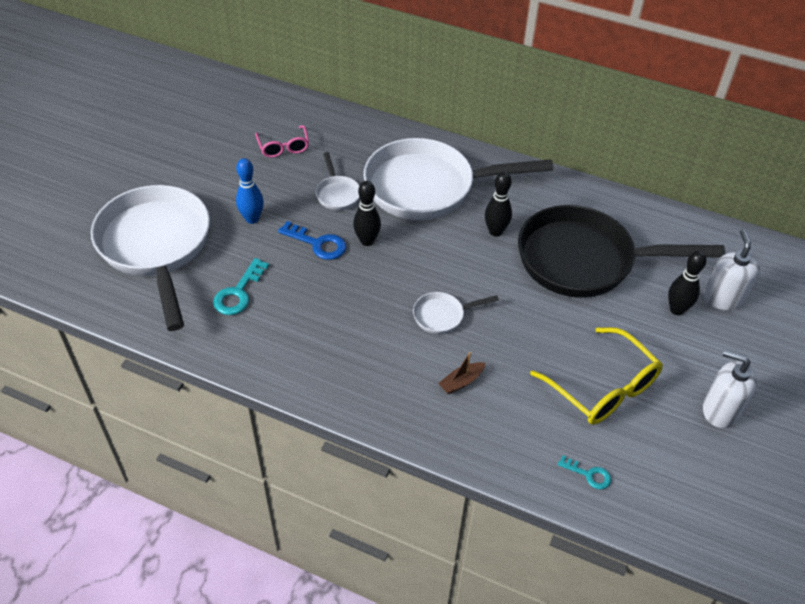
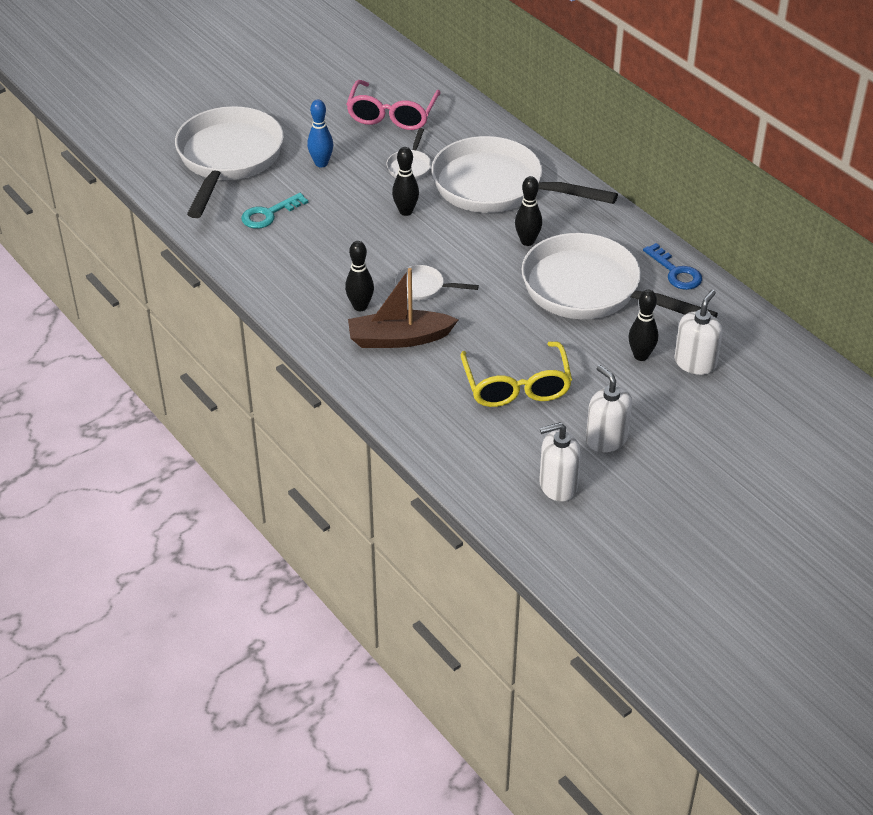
camera: 30 degrees right, 5 degrees down
pink glasses [255,125,309,158] -> pink glasses [346,80,441,130], size x1.71
blue key [278,221,346,260] -> blue key moved to [643,243,702,290]
brown boat [438,352,486,394] -> brown boat [348,268,458,348], size x2.12
black pan [518,205,725,298] -> white pan [522,233,718,319]
turquoise key [558,455,611,490] -> none
none -> black bowling pin [345,241,374,311]
none -> white soap dispenser [539,422,581,502]

